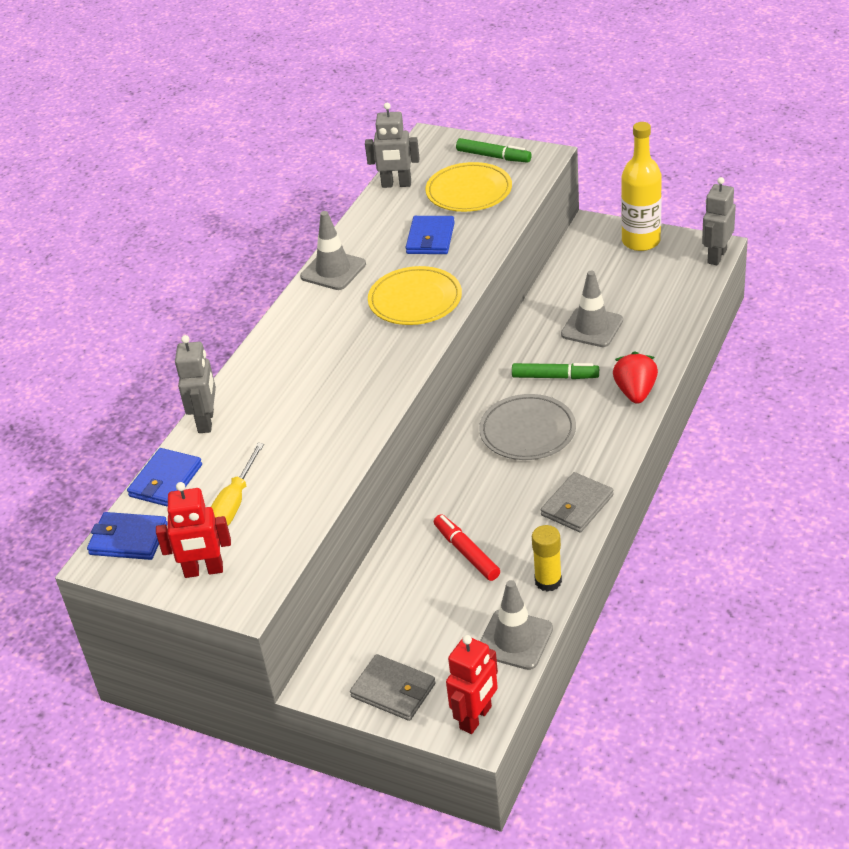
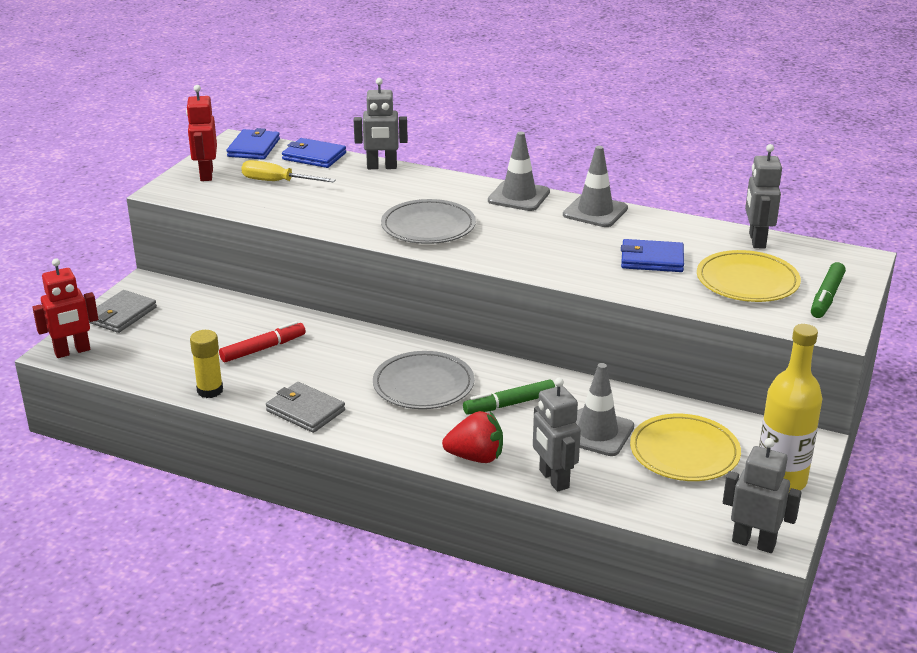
camera: 85 degrees right, 10 degrees down
yellow plate [368,266,462,325] -> yellow plate moved to [630,414,741,481]
red robot [446,635,498,734] -> red robot turned 60 degrees counterclockwise [32,258,98,358]
grey traffic cone [480,580,553,670] -> grey traffic cone moved to [488,132,550,211]
green marker [512,363,599,379] -> green marker turned 60 degrees clockwise [463,380,555,415]
none -> grey plate [381,199,476,244]
none -> grey robot [533,378,581,492]

